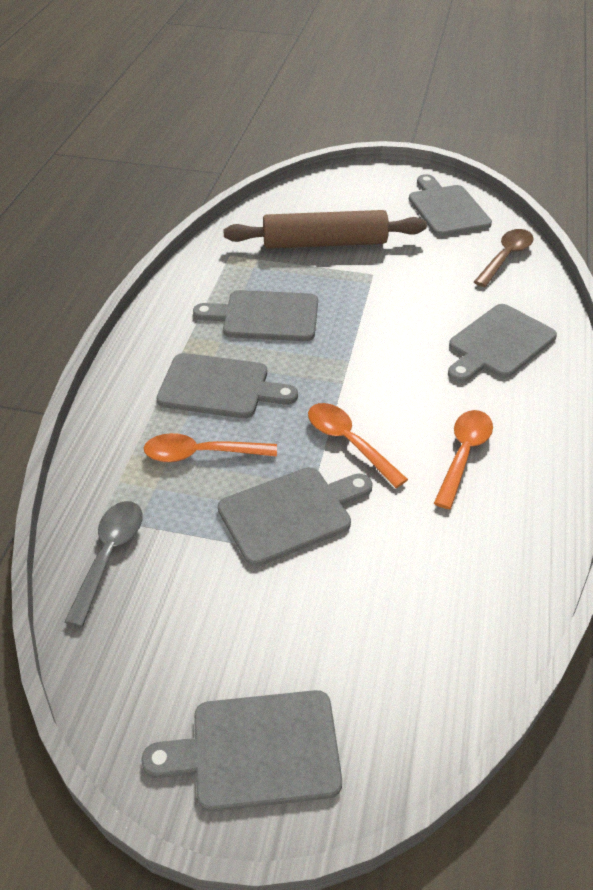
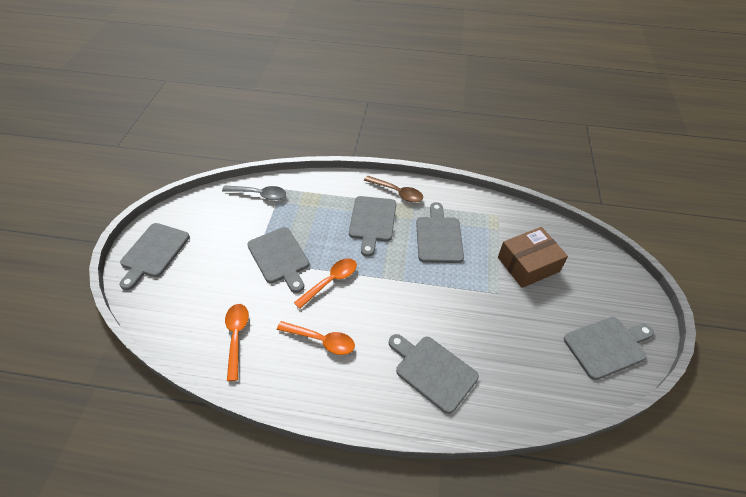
camera: 85 degrees right, 5 degrees up
grey cutting board [141,690,342,812] -> grey cutting board turned 150 degrees counterclockwise [120,223,190,290]
orange spoon [144,433,277,462] -> orange spoon moved to [225,304,249,381]
brown rolling pin [223,210,427,249] -> brown box [498,227,568,288]
brown spoon [474,229,533,287] -> brown spoon moved to [364,176,423,203]

